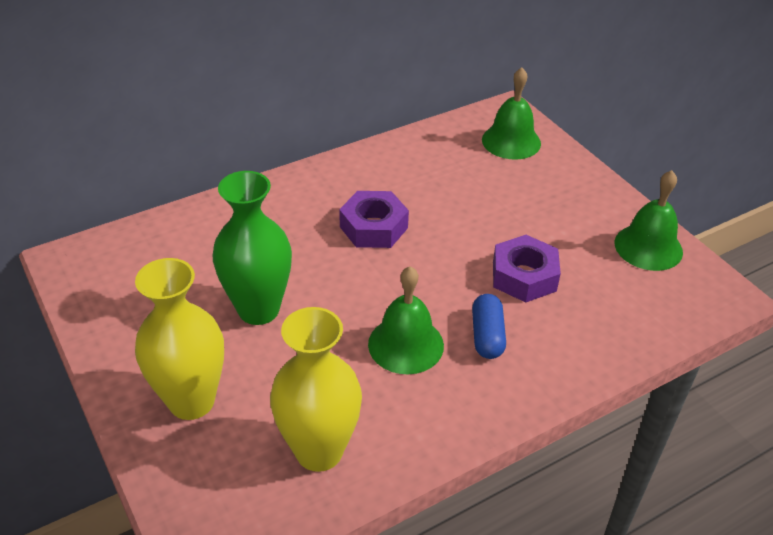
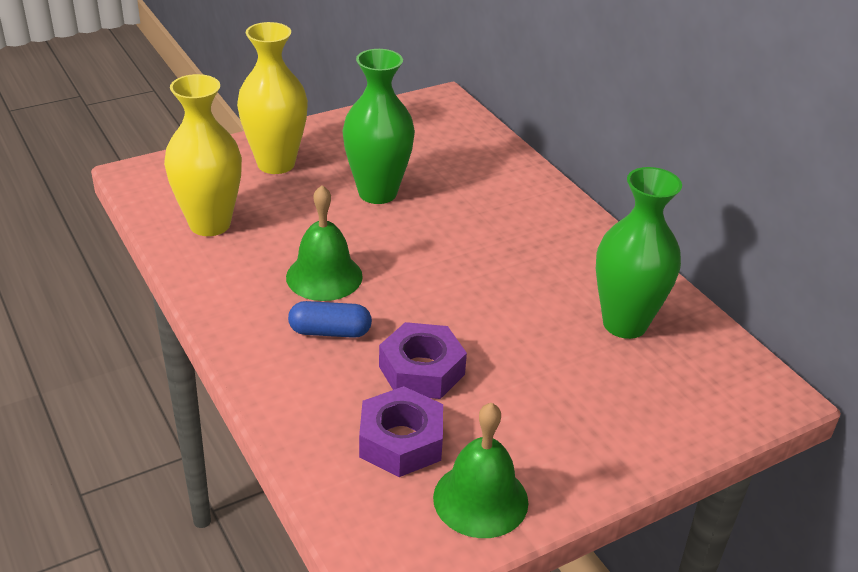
camera: 90 degrees right, 5 degrees down
purple nut [339,191,409,248] -> purple nut moved to [359,386,443,477]
green bell [482,67,541,159] -> none
none -> green vase [596,167,682,339]

